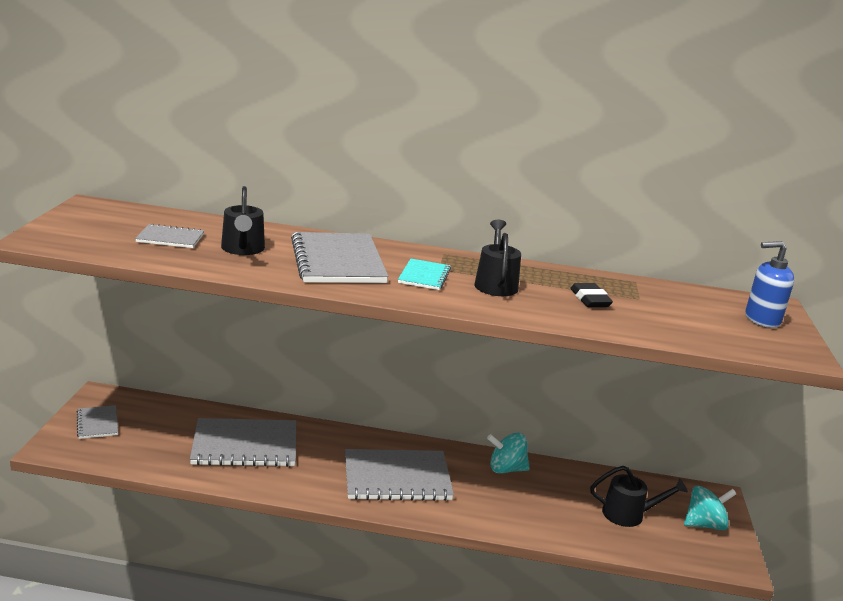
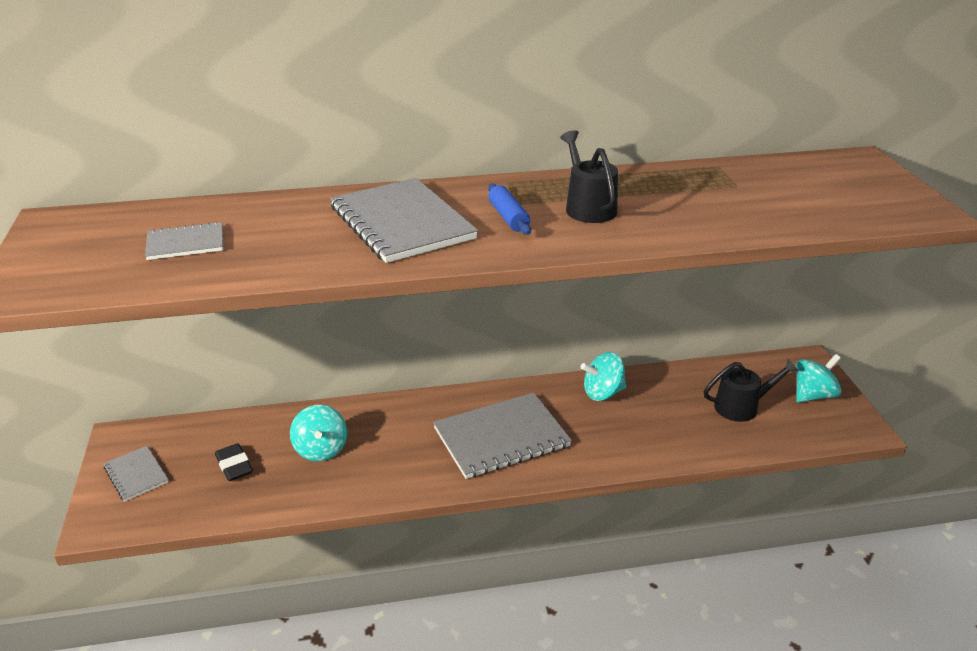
camera: 15 degrees left, 10 degrees up
grey notebook [190,418,297,467] -> turquoise spinning top [290,405,347,461]
black watering can [221,186,265,255] -> none
turquoise notebook [398,259,451,290] -> blue rolling pin [488,184,531,235]
black eraser [570,283,613,307] -> black eraser moved to [215,443,253,481]
blue soap dispenser [745,241,794,328] -> none

